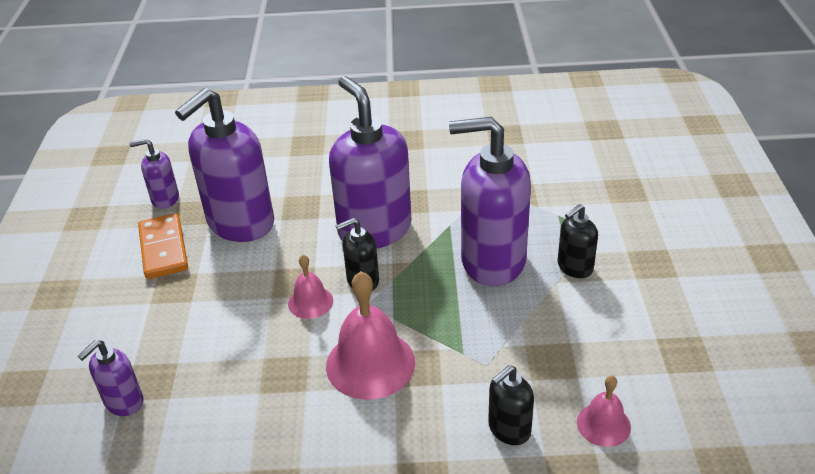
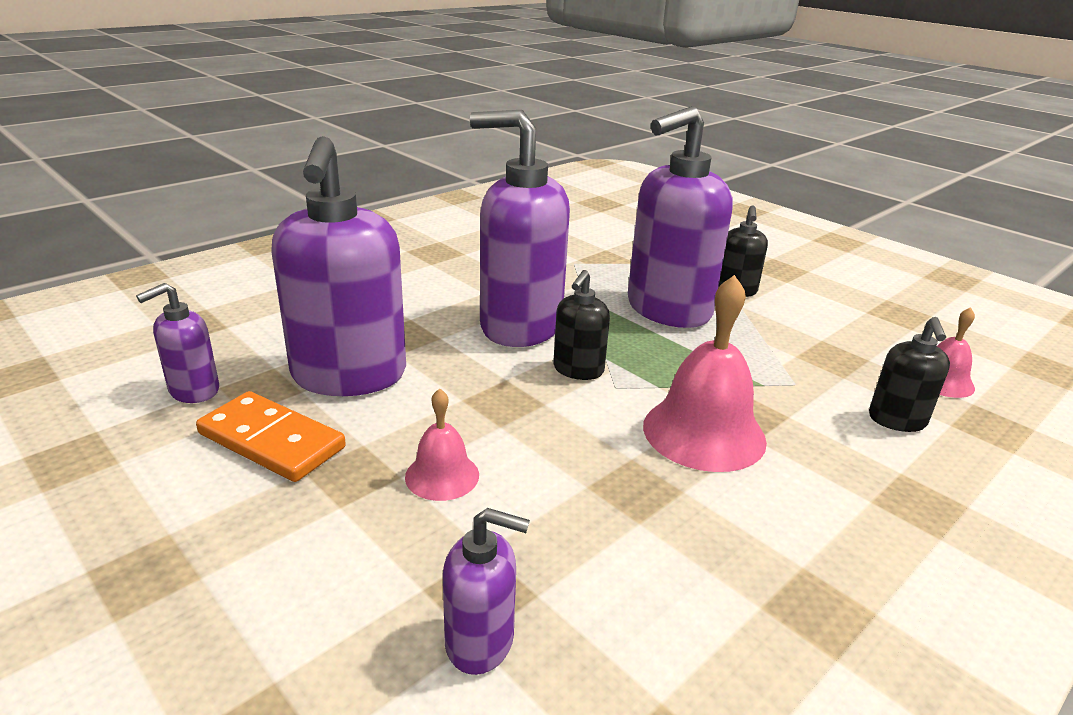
camera: 45 degrees left, 10 degrees down
purple soap dispenser [78,340,143,416] -> purple soap dispenser turned 75 degrees counterclockwise [443,508,530,675]
pink bell [288,255,333,319] -> pink bell moved to [405,388,479,501]

